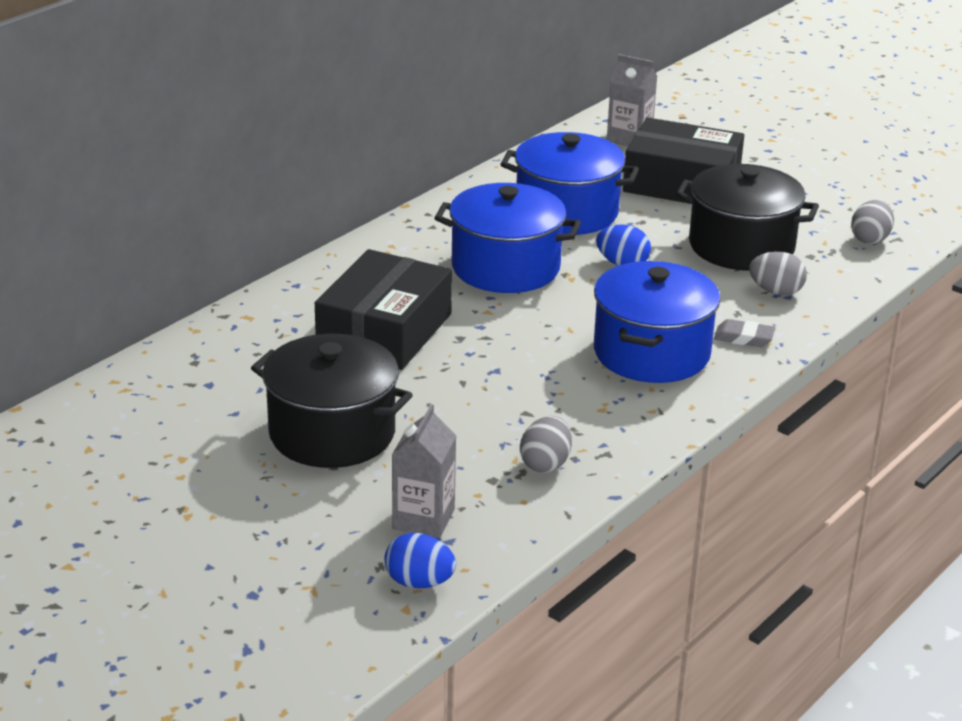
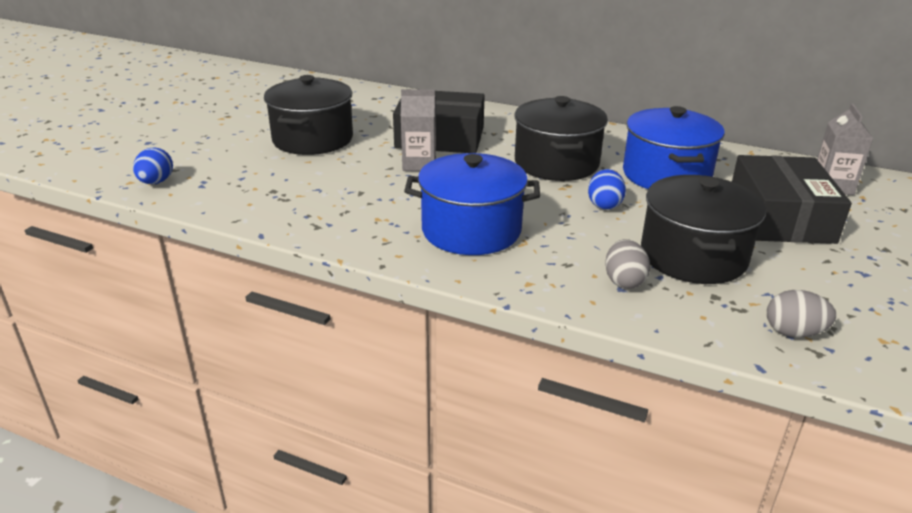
camera: 75 degrees right, 0 degrees up
grey carton [392,404,456,538] -> grey carton moved to [401,89,436,171]
blue pot [435,183,581,293] -> black pot [515,96,608,181]
grey egg [520,416,572,473] -> none
grey eraser [714,319,775,347] -> none

